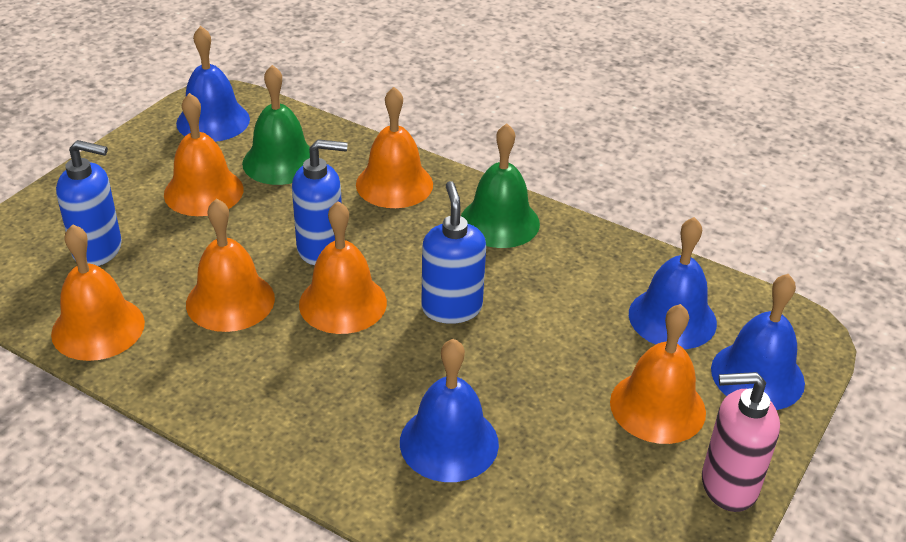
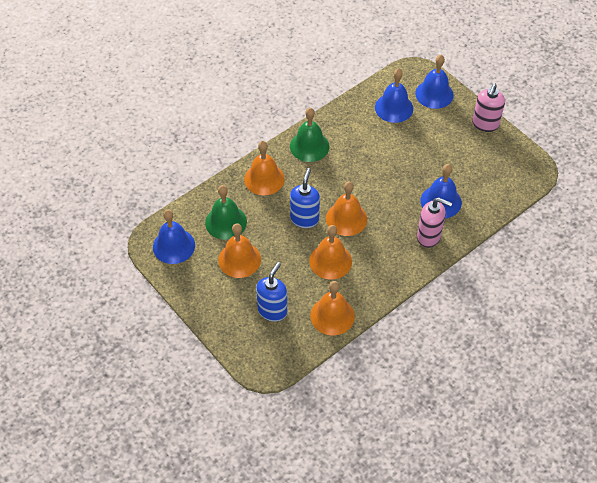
camera: 70 degrees left, 15 degrees up
blue soap dispenser [421,181,486,324] -> none
orange bell [610,304,706,444] -> none
none -> pink soap dispenser [417,197,452,248]

